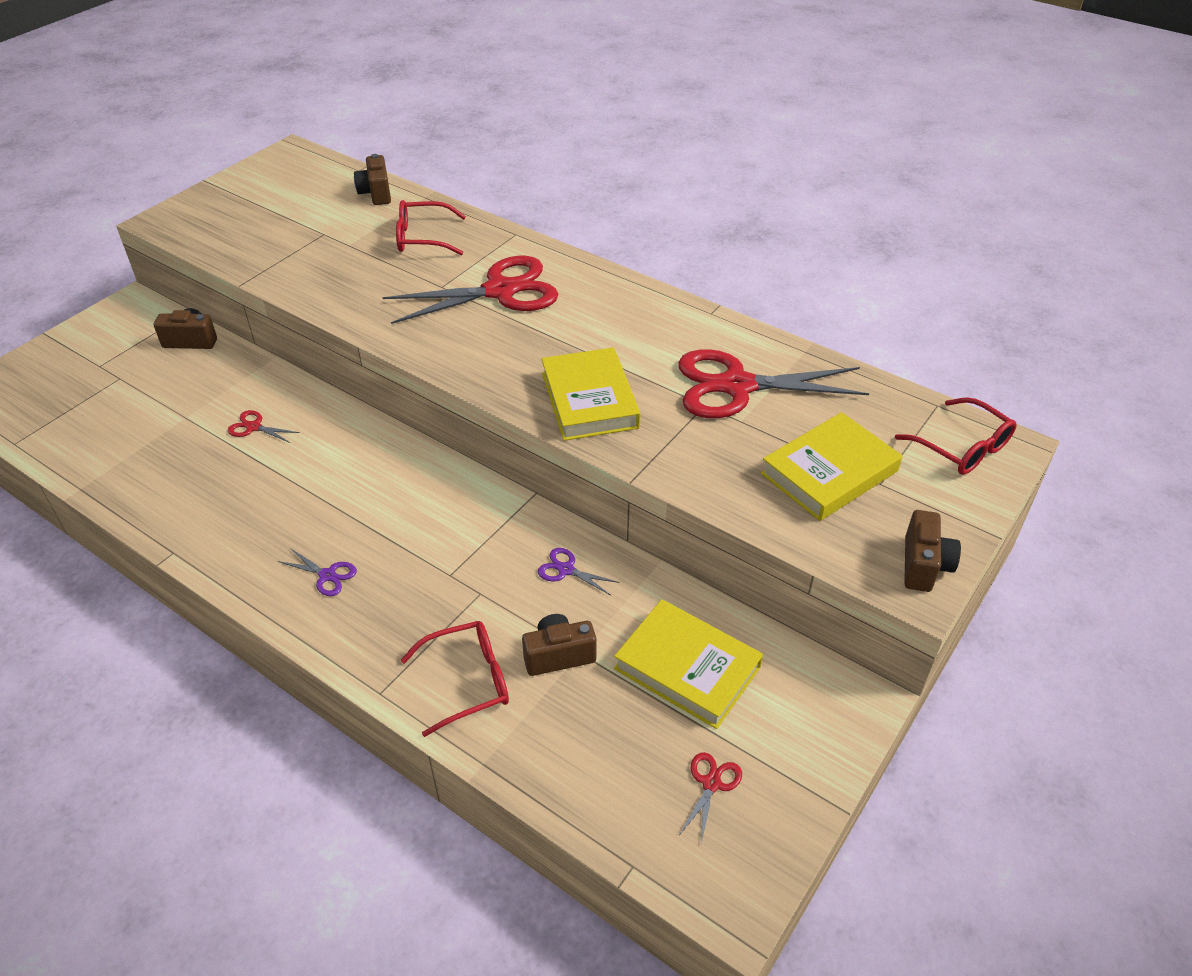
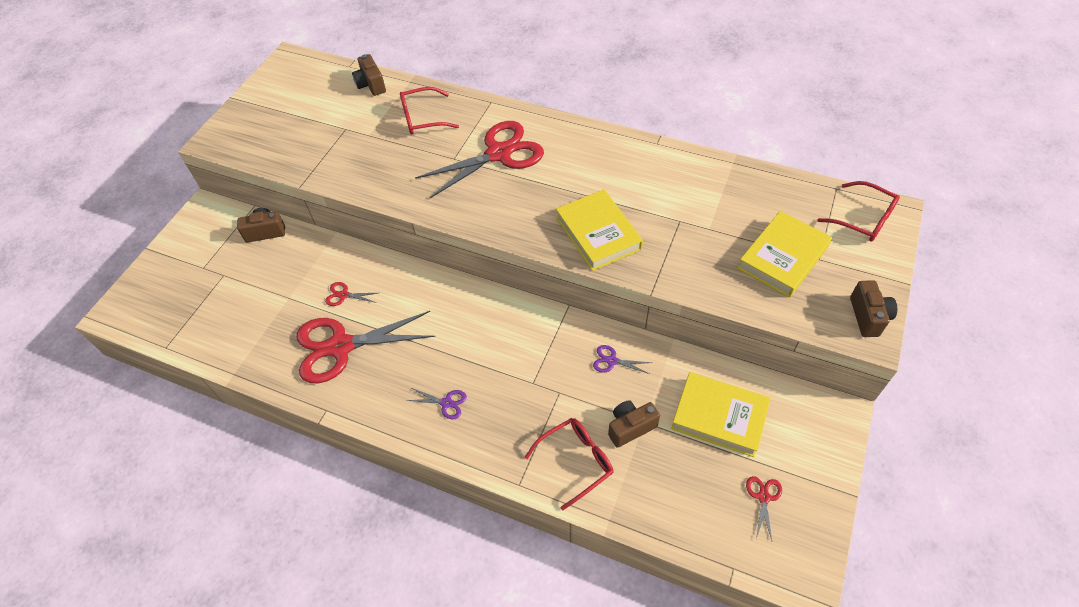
camera: 10 degrees left, 10 degrees up
red scissors [678,349,869,418] -> red scissors moved to [297,311,435,383]

